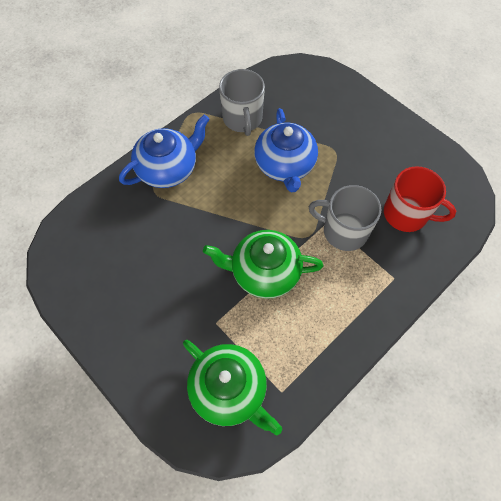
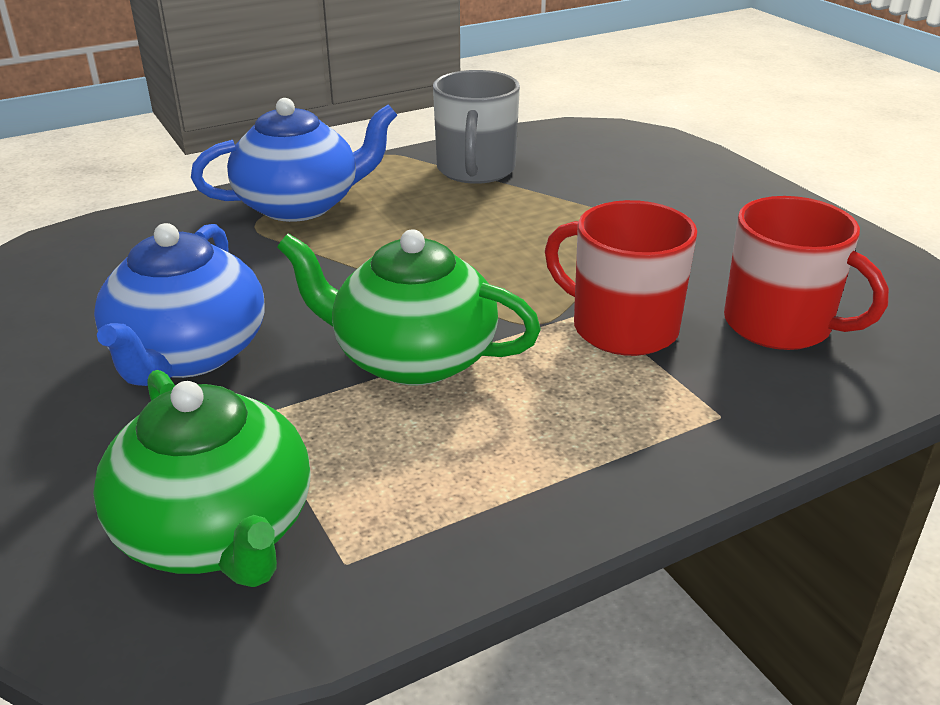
camera: 15 degrees right, 30 degrees down
blue teapot [254,108,318,192] -> blue teapot moved to [94,223,264,386]
grey mug [309,185,381,251] -> red mug [545,200,697,356]

